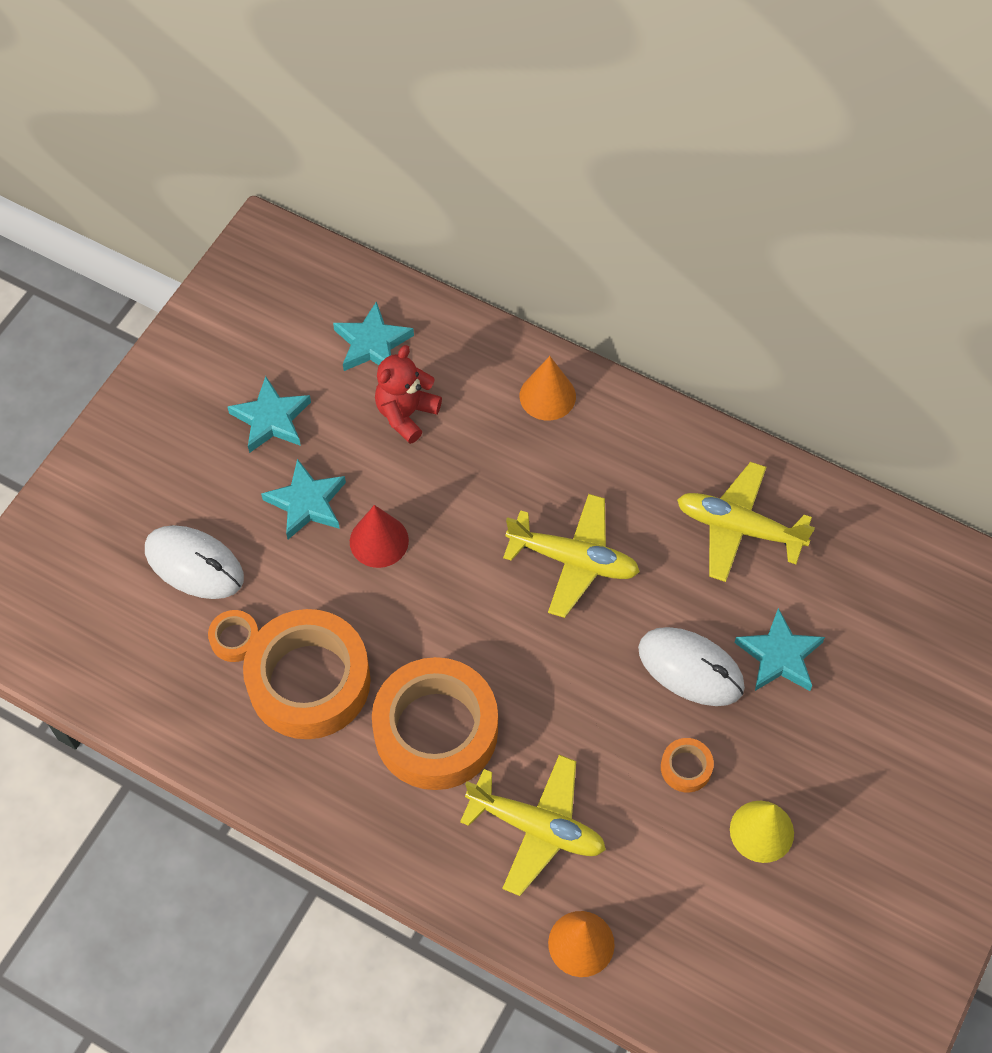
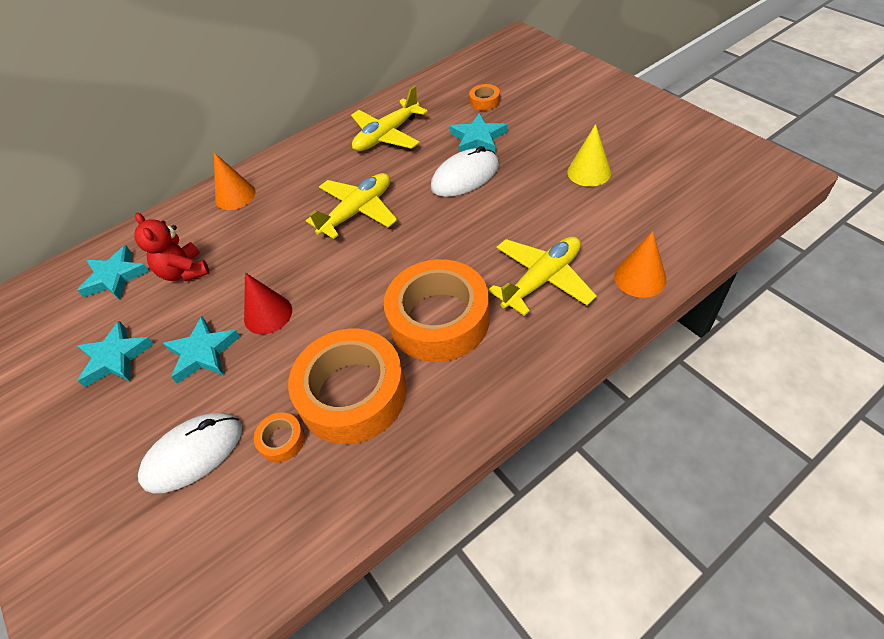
camera: 60 degrees left, 10 degrees down
orange tape [661,738,714,793] -> orange tape moved to [469,84,500,111]

